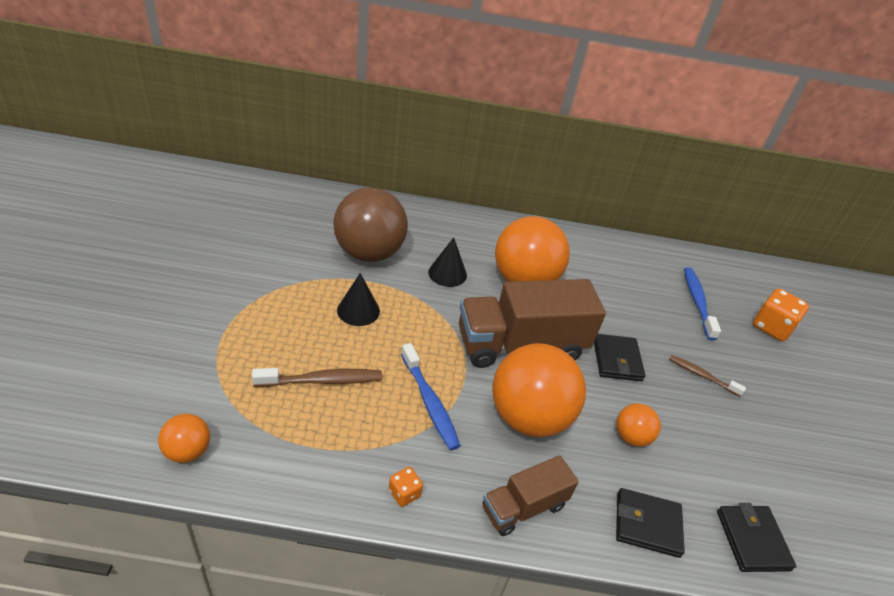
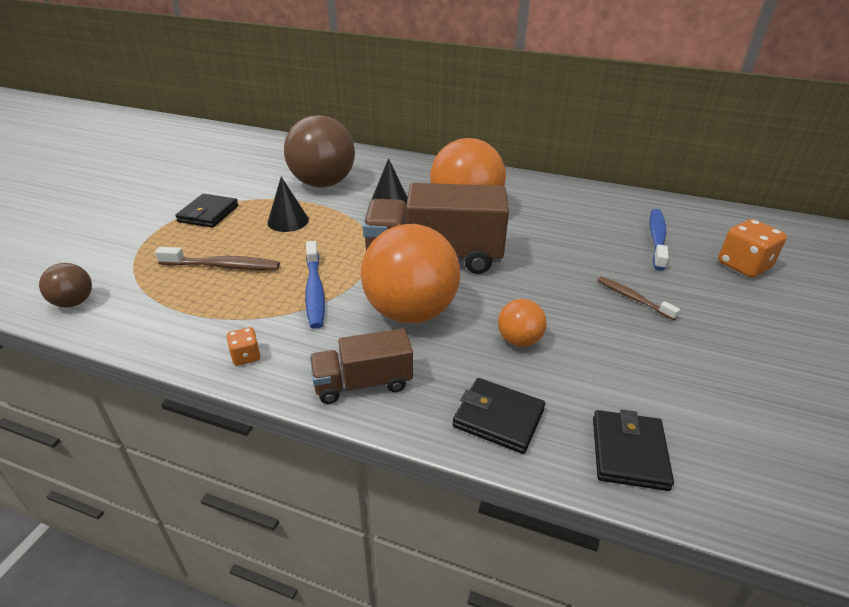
camera: 20 degrees right, 5 degrees down
orange ball [158,414,210,463] -> brown ball [39,263,92,308]
black wallet [594,334,645,381] -> black wallet moved to [176,194,238,228]

